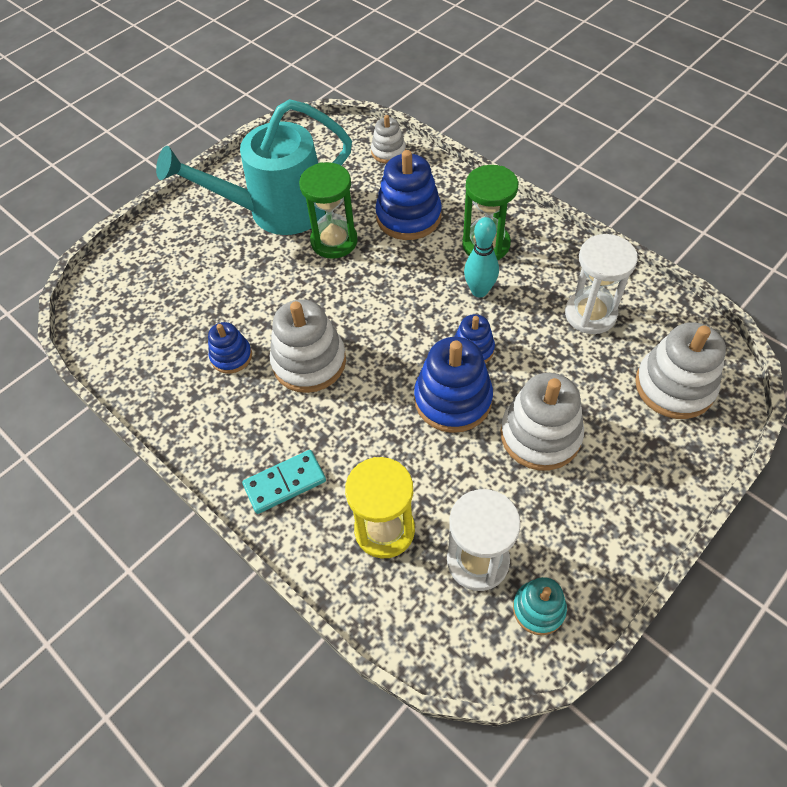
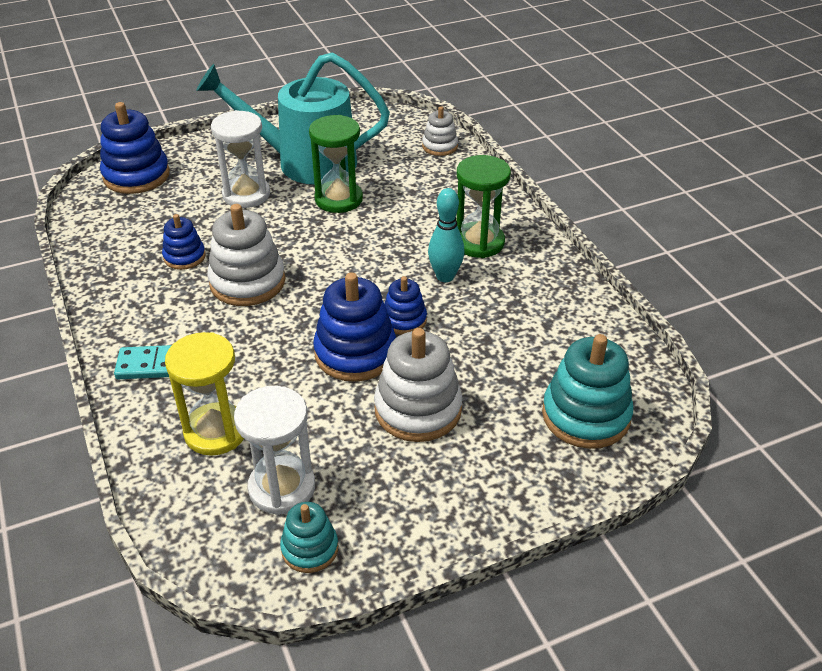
camera: 20 degrees right, 15 degrees down
blue stacking toy [375,150,442,240] -> blue stacking toy moved to [100,102,170,194]
white hourglass [565,234,638,334] -> white hourglass moved to [211,110,270,208]
white stacking toy [635,322,726,419] -> turquoise stacking toy [542,334,633,449]

